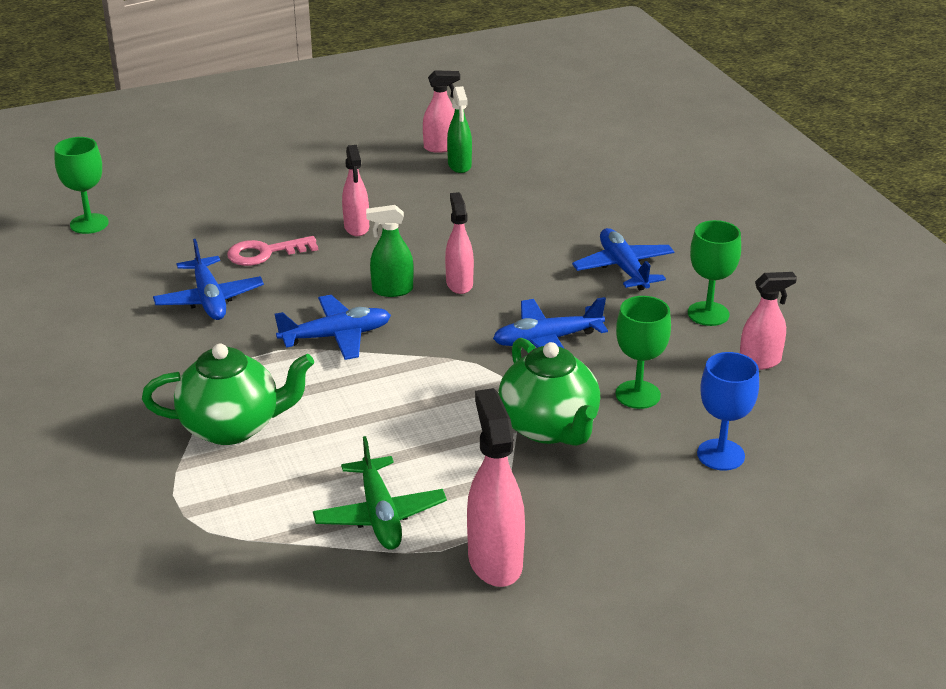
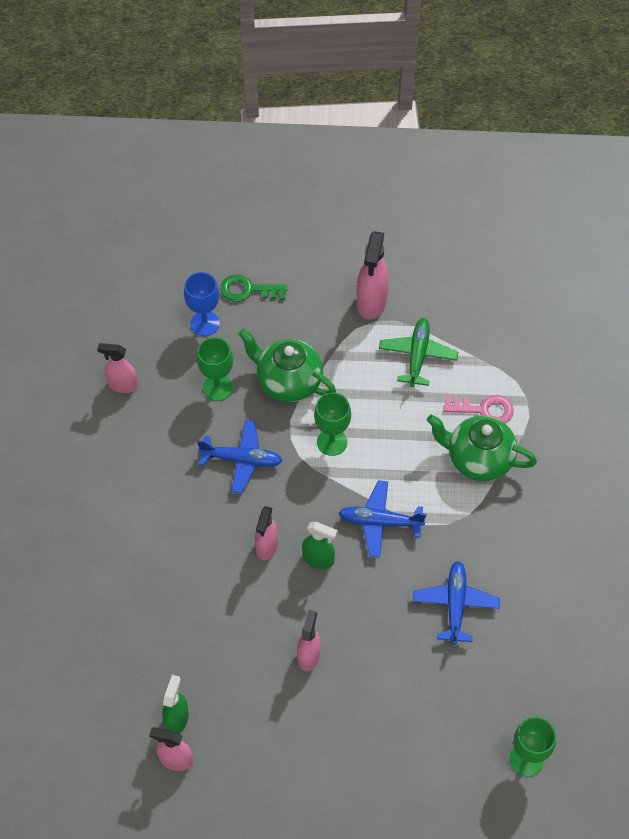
camera: 155 degrees left, 25 degrees up
pink key [227,236,318,266] -> pink key moved to [443,395,514,423]
green teapot [498,338,600,446] -> green teapot turned 60 degrees counterclockwise [238,329,336,402]
blue plane [572,228,675,291] -> none
green goblet [688,220,741,326] -> green goblet moved to [314,392,351,456]
none -> green key [220,274,287,302]

